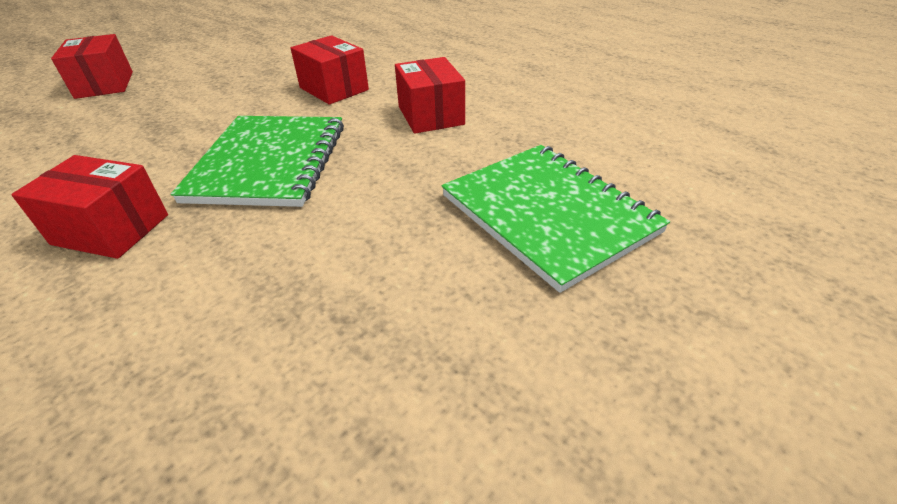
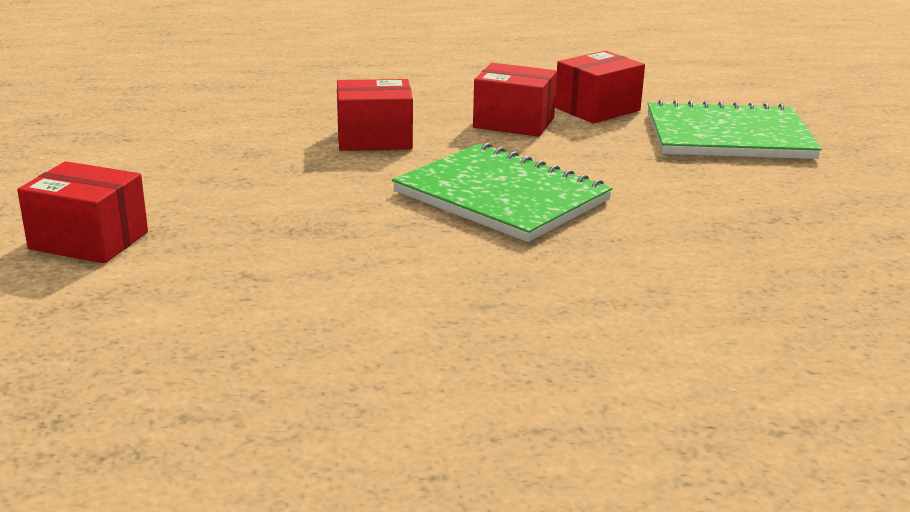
camera: 55 degrees left, 15 degrees down
red box [11,155,168,259] -> red box moved to [555,51,645,123]

